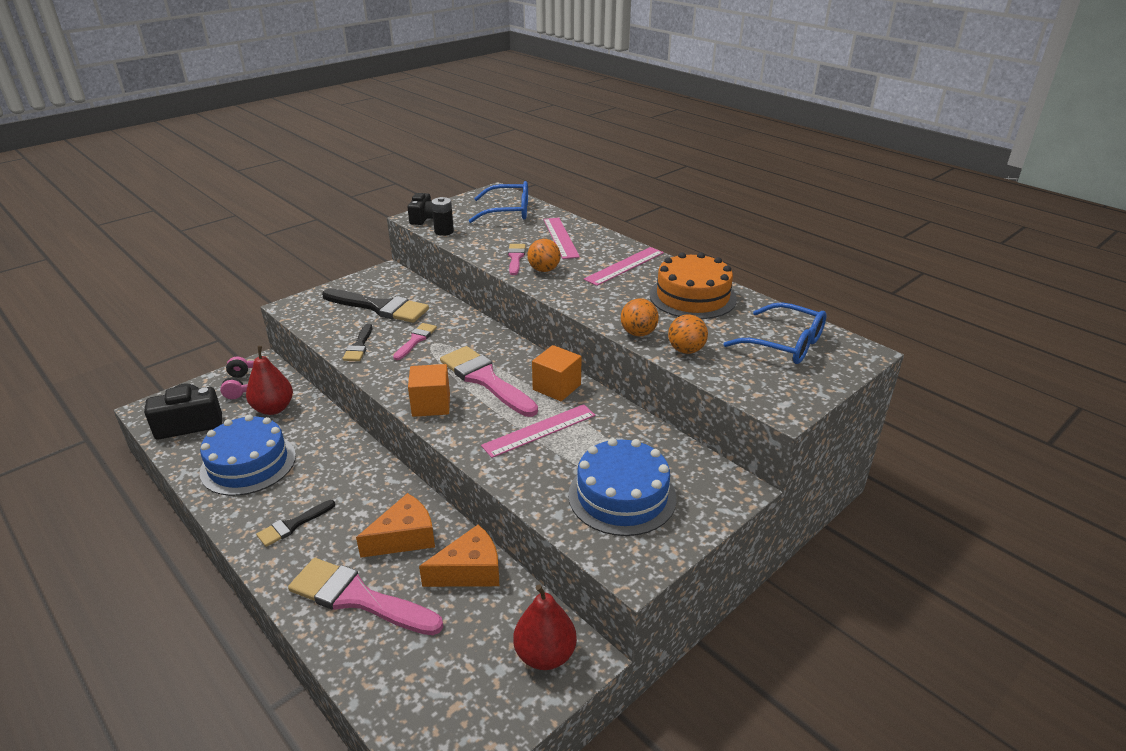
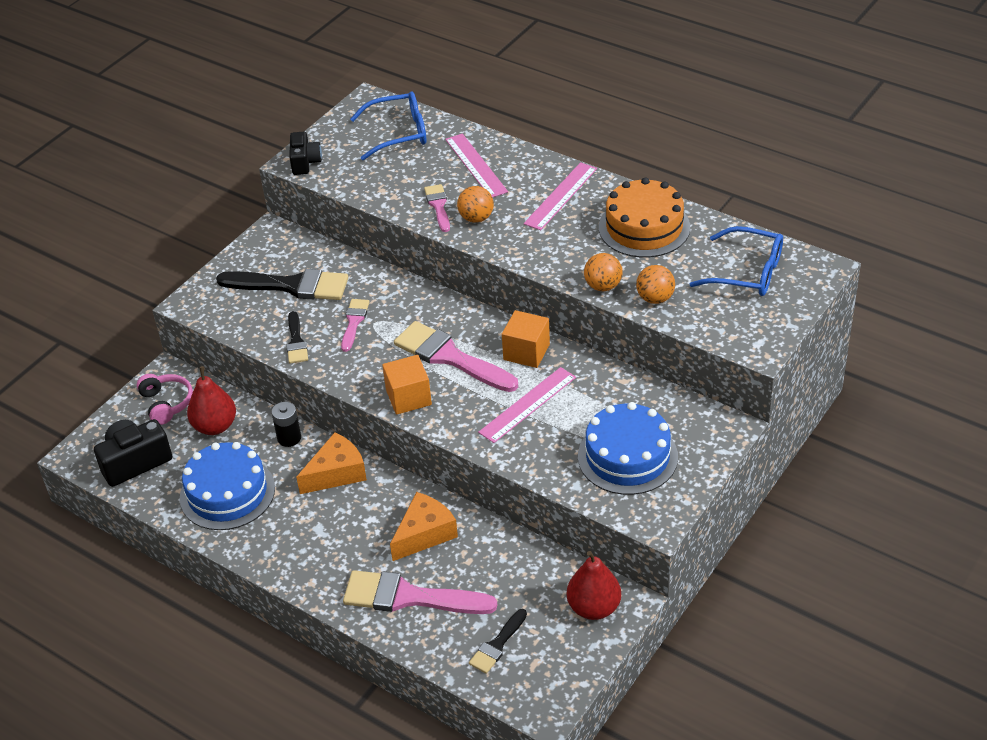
camera: 10 degrees left, 10 degrees up
black brush [256,500,335,547] -> black brush moved to [469,609,527,674]
orange cheese [419,525,499,587] -> orange cheese moved to [296,432,367,494]
black battery [431,197,454,236] -> black battery moved to [271,402,301,447]

